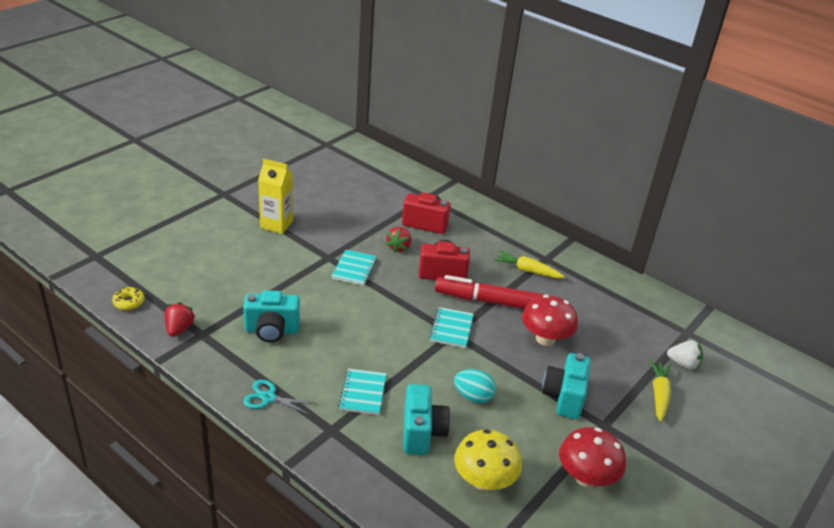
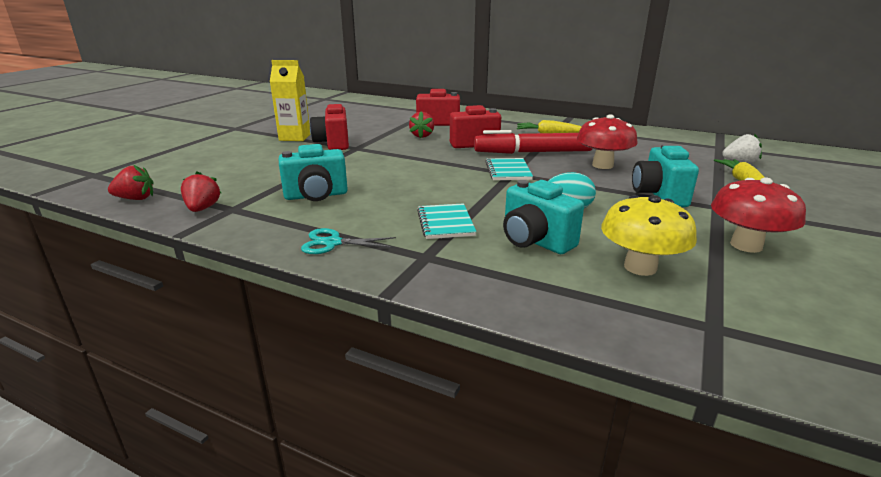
camera: 10 degrees left, 10 degrees down
yellow donut [112,287,145,310] -> red strawberry [108,165,154,200]
turquoise notebook [331,250,377,286] -> none
turquoise camera [403,384,450,455] -> turquoise camera turned 150 degrees clockwise [503,180,584,254]
none -> red camera [310,104,349,150]

